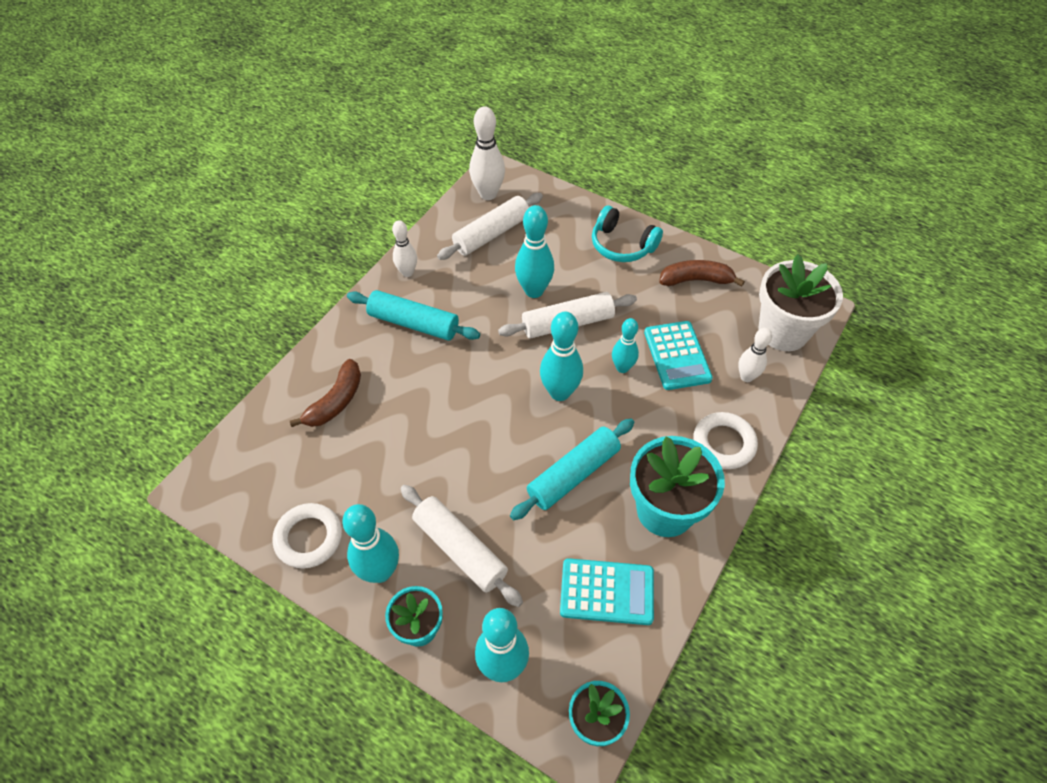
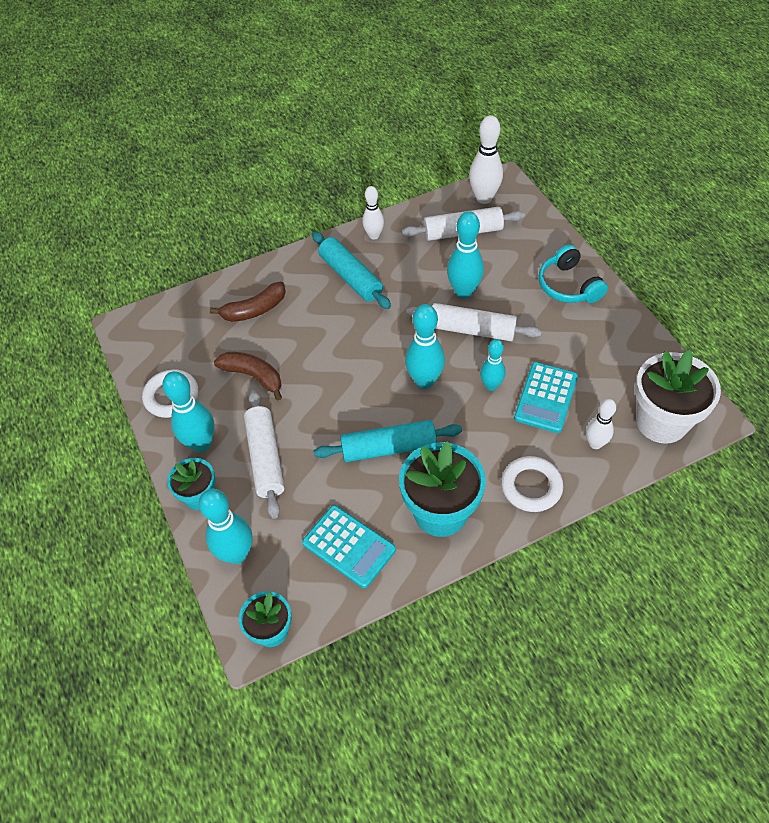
camera: 35 degrees right, 0 degrees up
brown banana [659,260,745,287] -> brown banana moved to [214,352,282,400]

